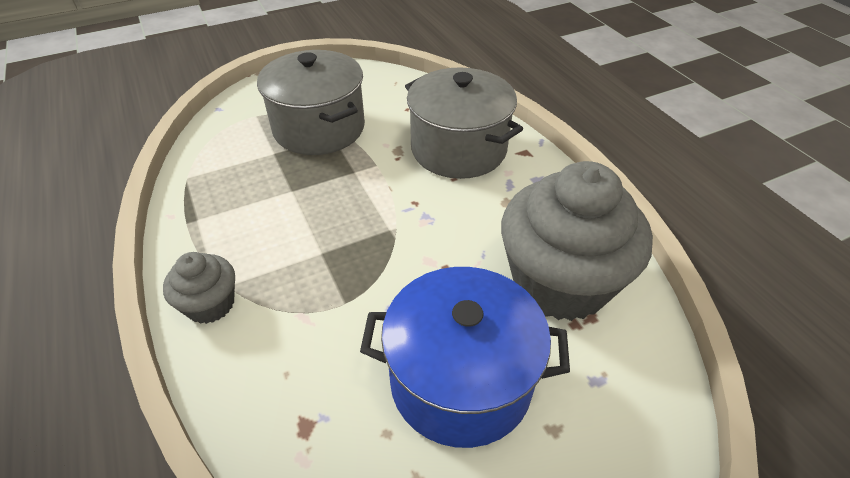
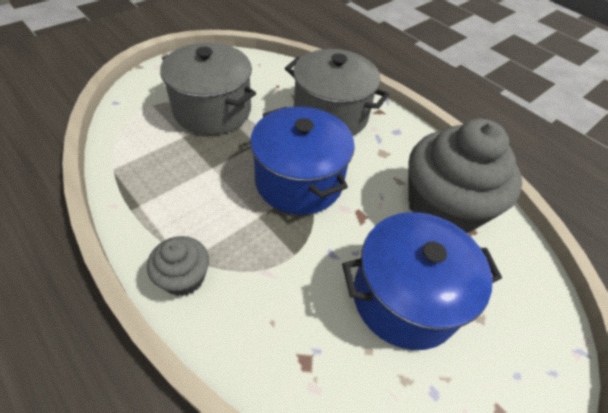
camera: 20 degrees left, 5 degrees up
none -> blue pot [250,107,355,215]

